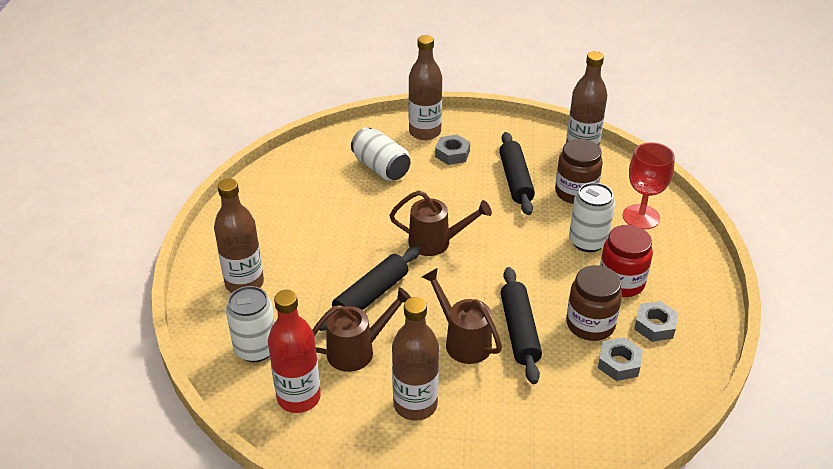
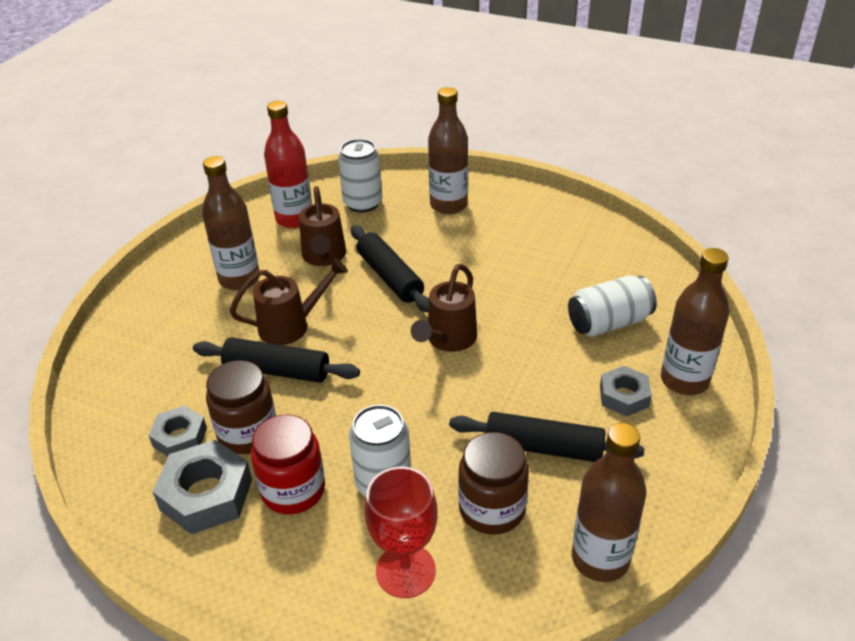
camera: 110 degrees right, 0 degrees up
grey nut [634,301,679,342] -> grey nut [153,440,252,534], size x1.60

